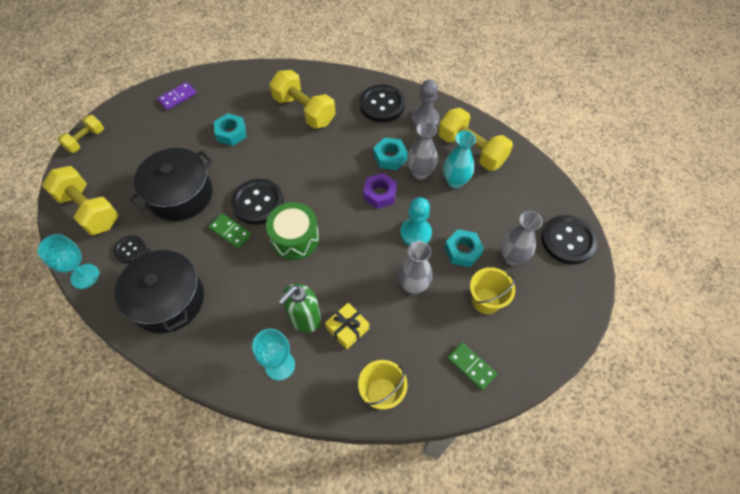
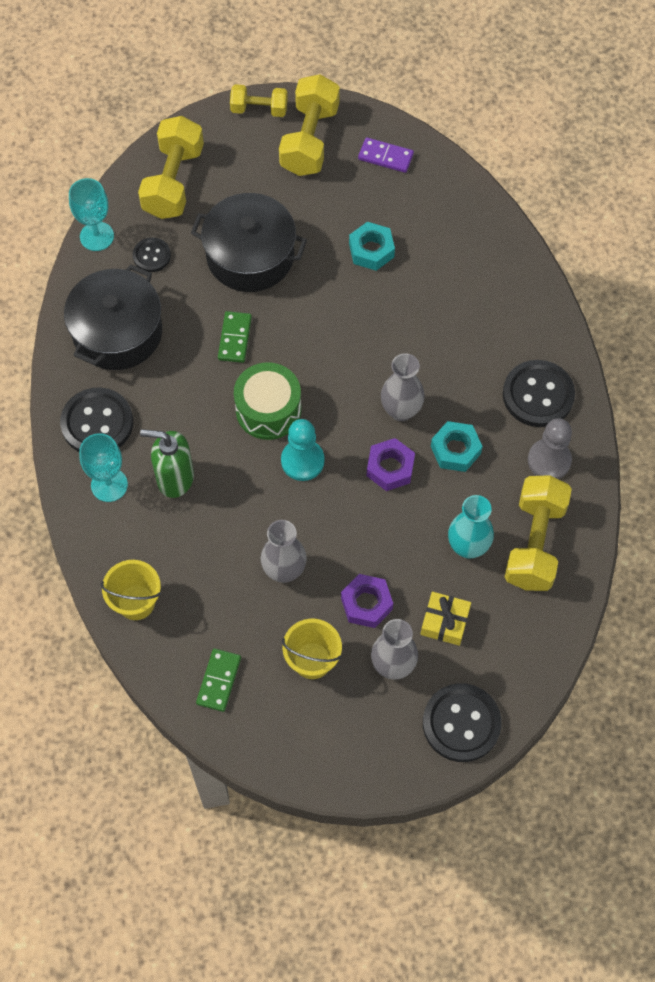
camera: 60 degrees right, 5 degrees up
black button [231,179,284,225] -> black button moved to [60,387,133,452]
yellow dumbbell [269,70,336,129] -> yellow dumbbell moved to [279,74,340,176]
yellow gift [325,303,369,349] -> yellow gift moved to [421,592,471,646]
turquoise pawn [400,197,432,246] -> turquoise pawn moved to [281,419,325,481]
grey vase [407,122,438,180] -> grey vase moved to [381,353,425,421]
turquoise nut [444,229,484,267] -> purple nut [341,574,393,628]

